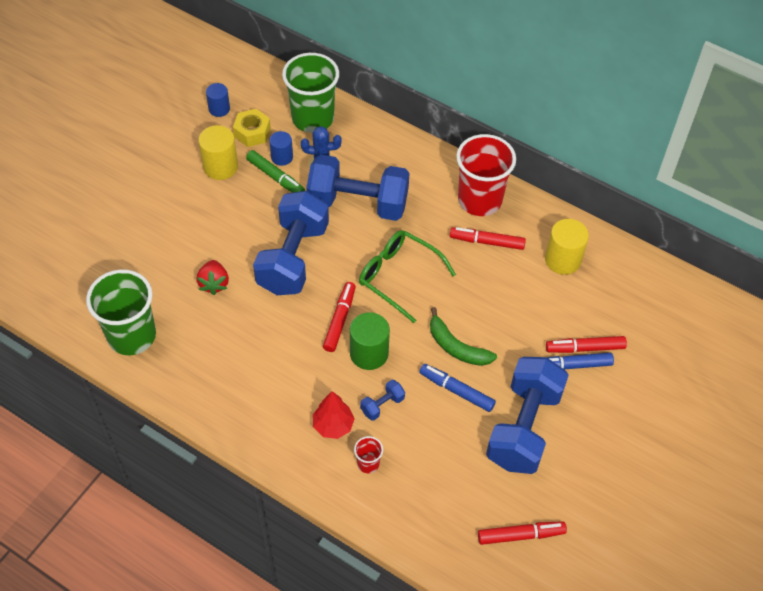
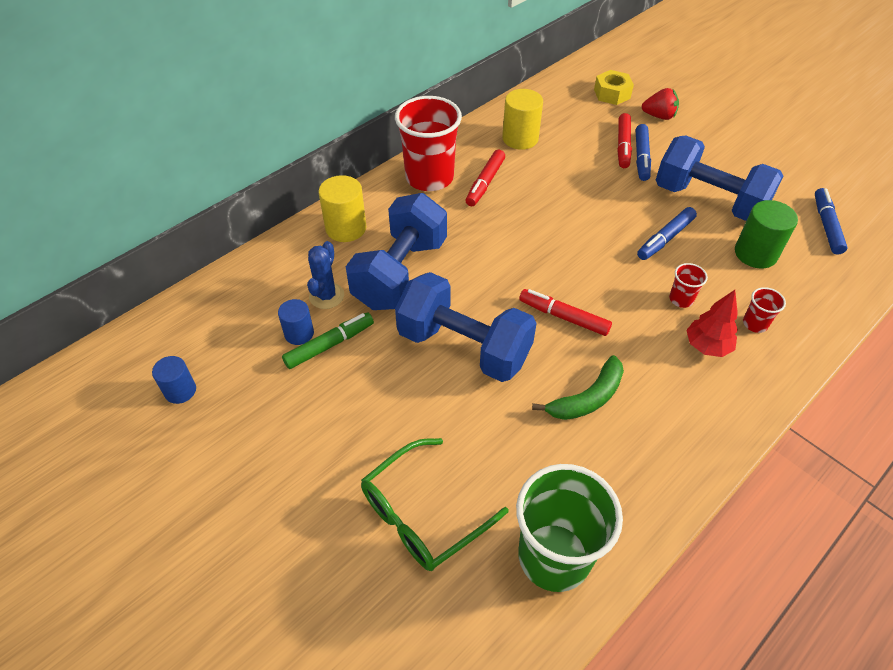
camera: 75 degrees left, 5 degrees down
red strawberry [196,260,229,295] -> red strawberry moved to [642,88,679,120]
yellow cylinder [198,125,238,180] -> yellow cylinder moved to [319,175,366,242]
yellow nut [233,109,271,147] -> yellow nut moved to [594,70,634,105]
green cup [282,53,339,133] -> none
green cylinder [350,312,390,370] -> green cylinder moved to [735,200,798,268]
green glasses [359,230,456,323] -> green glasses moved to [361,438,509,571]
blue dumbbell [360,380,405,421] -> red cup [669,263,708,308]
green banana [430,307,497,366] -> green banana moved to [532,355,624,420]
red marker [478,521,567,545] -> blue marker [815,188,848,255]

